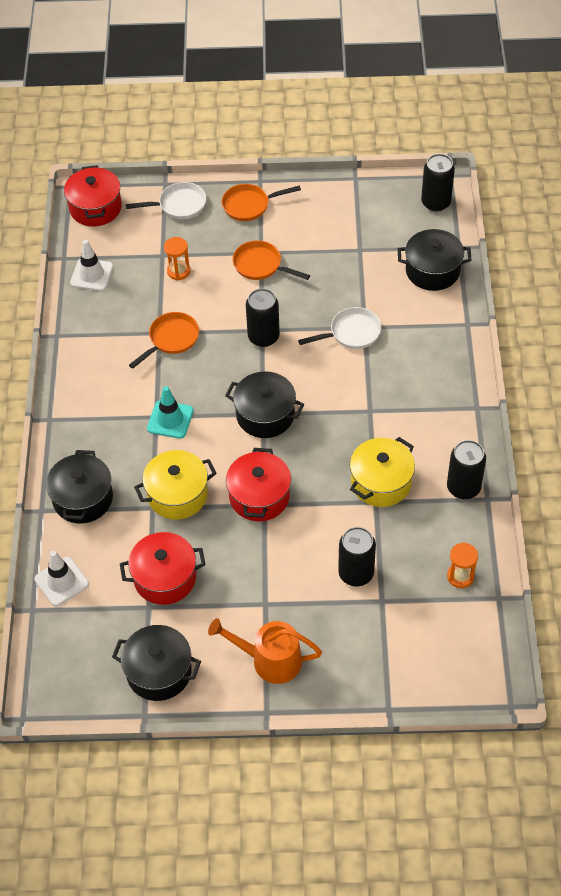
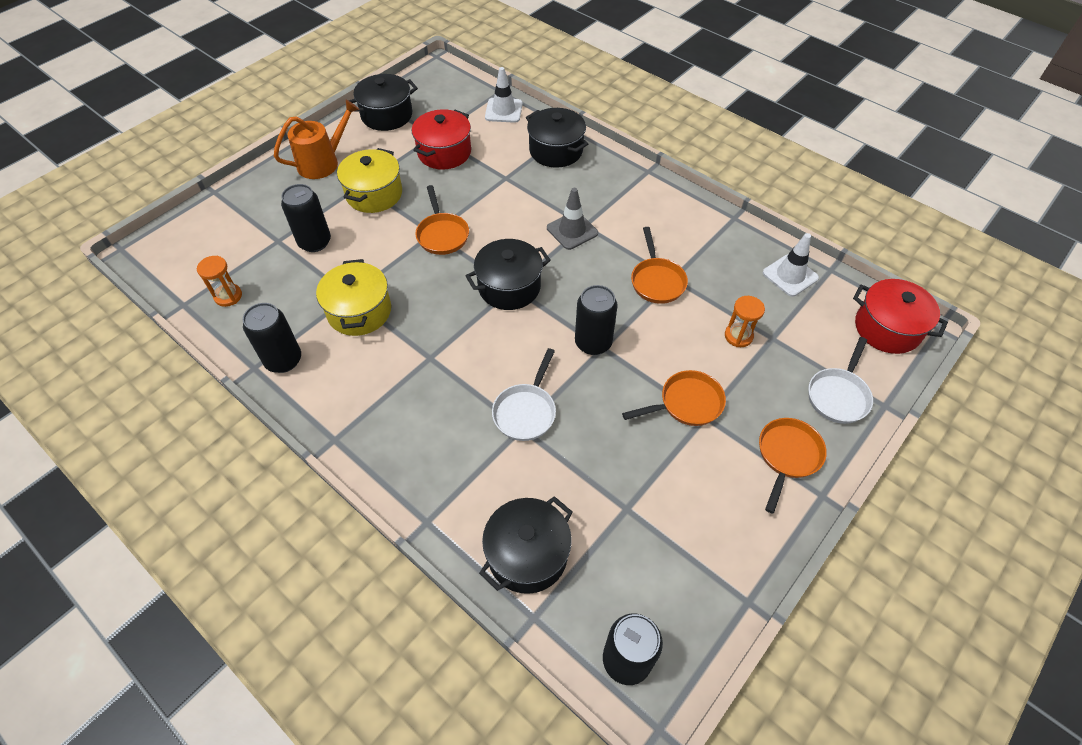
camera: 130 degrees right, 0 degrees up
yellow pot [134,450,217,520] -> yellow pot moved to [337,148,402,213]
turquoise traffic cone [147,386,194,439] -> grey traffic cone [547,188,598,250]
red pot [226,448,291,521] -> orange pan [415,185,469,255]

